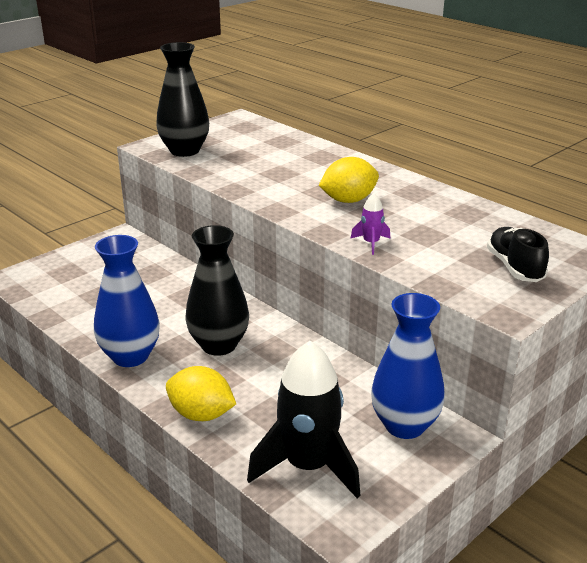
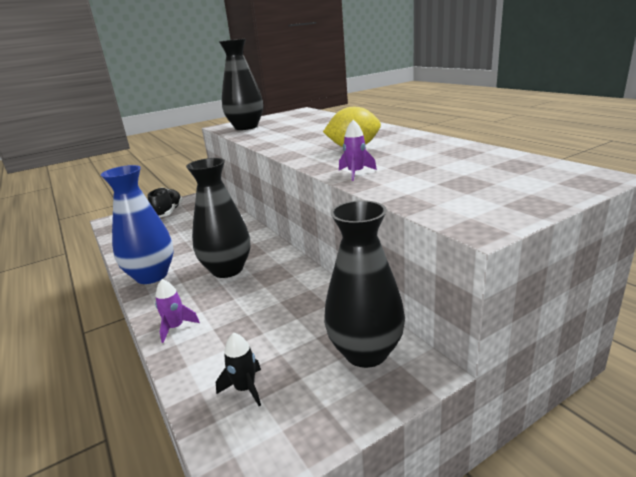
camera: 15 degrees right, 5 degrees down
yellow lemon [166,366,236,421] -> purple rocket [155,279,200,343]
black rocket [247,341,361,498] -> black rocket [216,332,261,406], size x0.42
blue vase [371,293,445,439] -> black vase [324,200,405,368]
black shoe [487,227,549,282] -> black shoe moved to [148,187,183,217]

